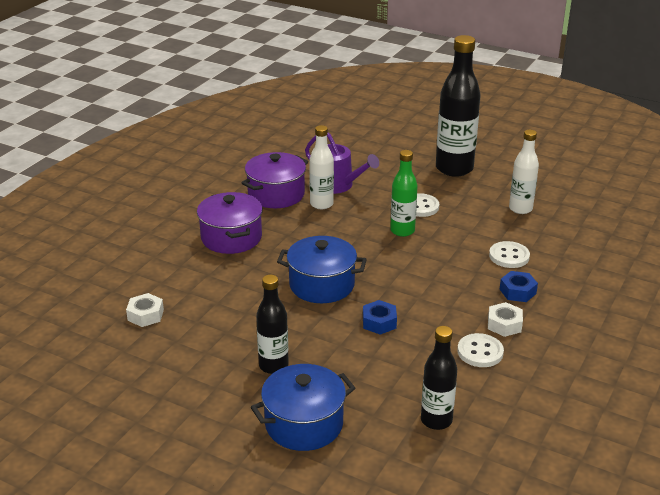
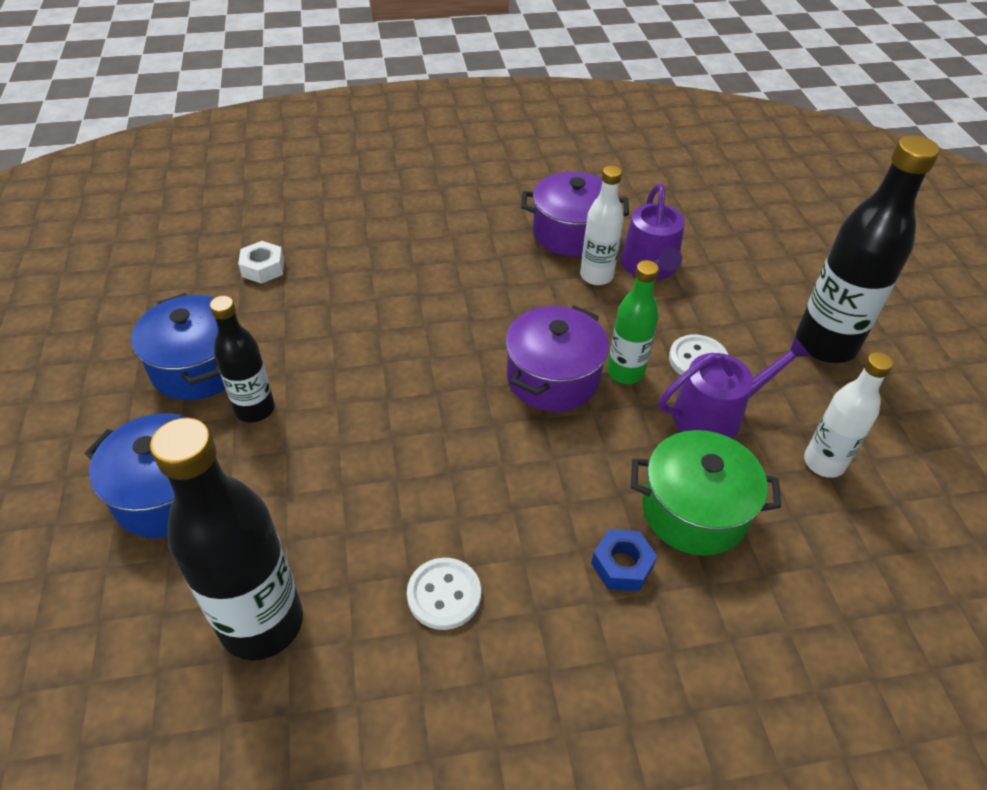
camera: 50 degrees right, 15 degrees up
purple pot [197,192,263,254] -> purple pot moved to [505,306,609,412]
blue pot [277,236,367,303] -> blue pot moved to [131,293,238,400]
blue nut [363,300,397,335] -> none
black bottle [421,326,457,430] -> black bottle [150,418,303,660], size x1.71
white nut [488,302,523,337] -> none
white button [489,241,530,268] -> green pot [631,430,781,556]
none -> purple watering can [659,336,811,439]

